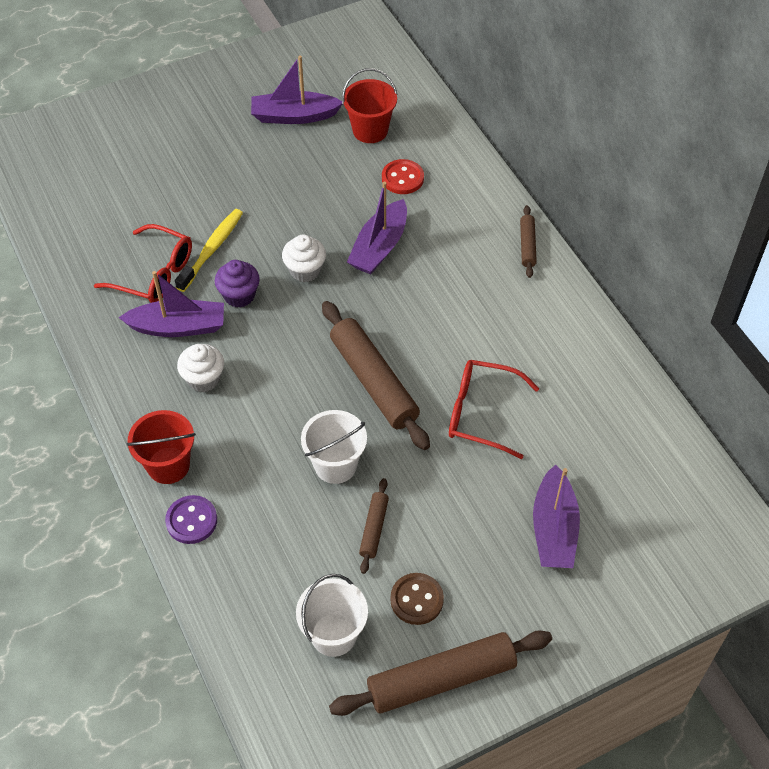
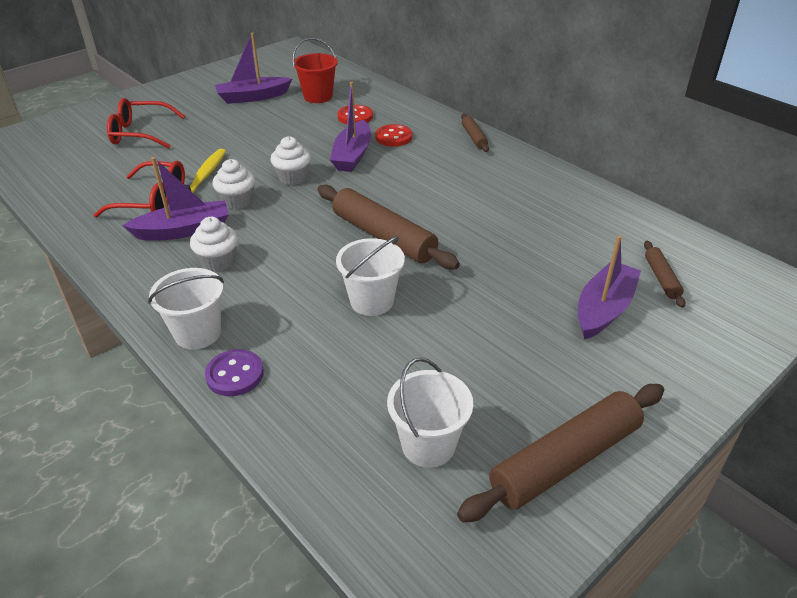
camera: 15 degrees left, 15 degrees down
red bucket [126,410,196,484] -> white bucket [148,268,224,350]
purple cupcake [215,260,260,308] -> white cupcake [212,159,255,210]
brown rolling pin [359,478,389,574] -> brown rolling pin moved to [644,241,686,308]
brown button [390,573,444,625] -> none
red glasses [449,360,539,459] -> red glasses moved to [107,98,185,149]
purple boat [533,464,580,568] -> purple boat turned 135 degrees counterclockwise [578,235,641,340]
none -> red button [375,124,412,147]

